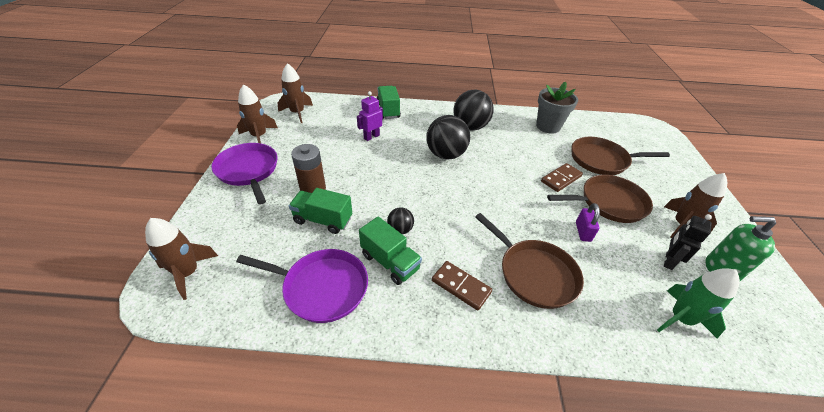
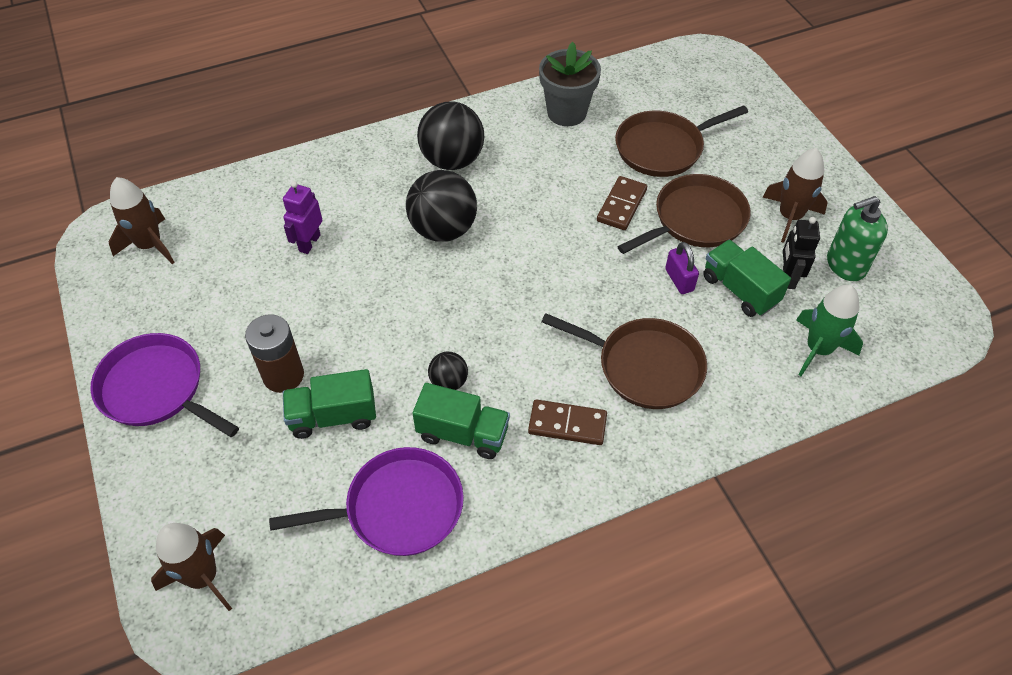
camera: 25 degrees left, 10 degrees up
brown rocket [237,84,278,143] -> none
green truck [377,86,401,119] -> green truck moved to [703,240,791,317]

